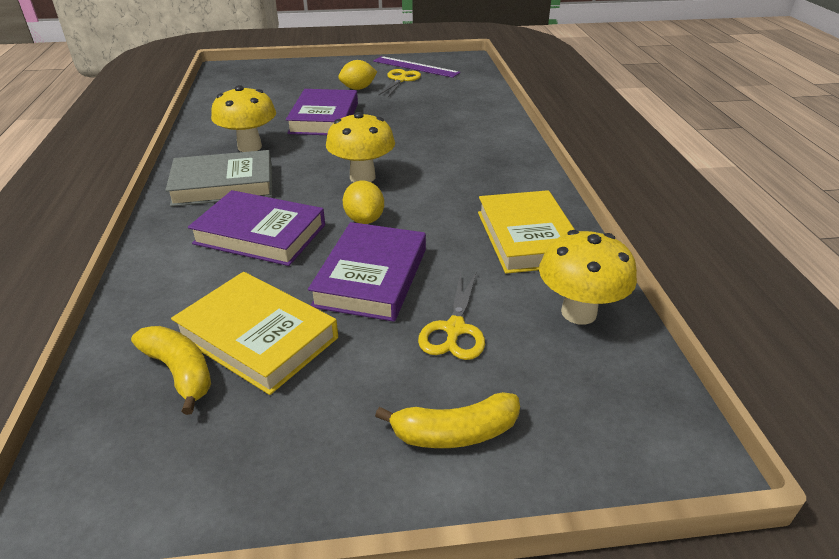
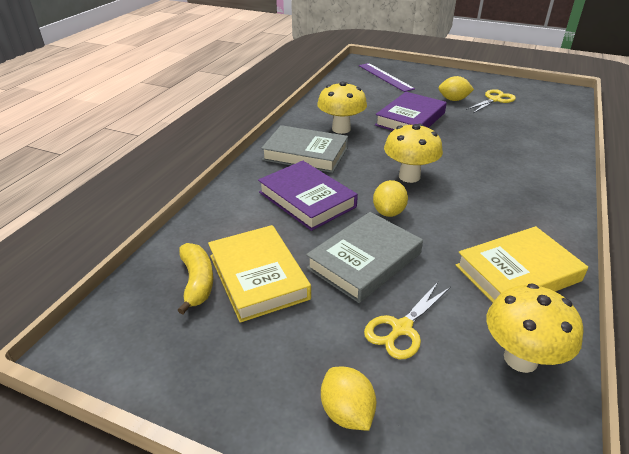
camera: 30 degrees right, 0 degrees up
purple book [308,222,426,322] -> grey book [306,212,423,303]
purple ruler [373,56,461,78] -> purple ruler moved to [359,63,415,92]
yellow banana [375,392,520,448] -> yellow lemon [321,367,377,431]
yellow book [478,190,575,274] -> yellow book turned 45 degrees clockwise [456,226,588,303]

